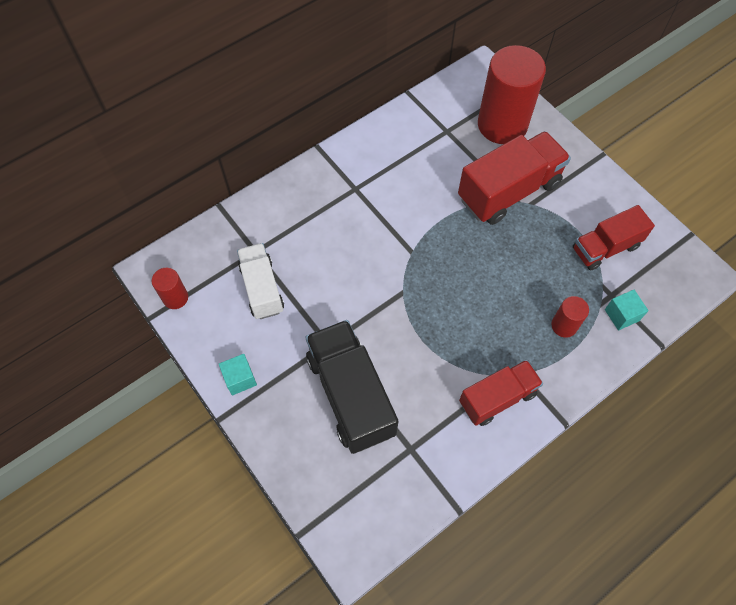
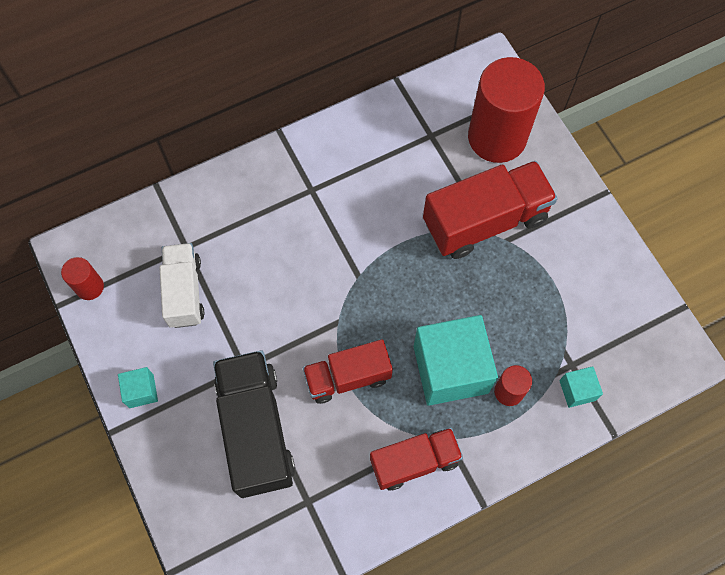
camera: 10 degrees right, 5 degrees up
red truck [573,205,655,271] -> red truck moved to [303,339,393,404]
none -> turquoise cube [414,315,498,406]

